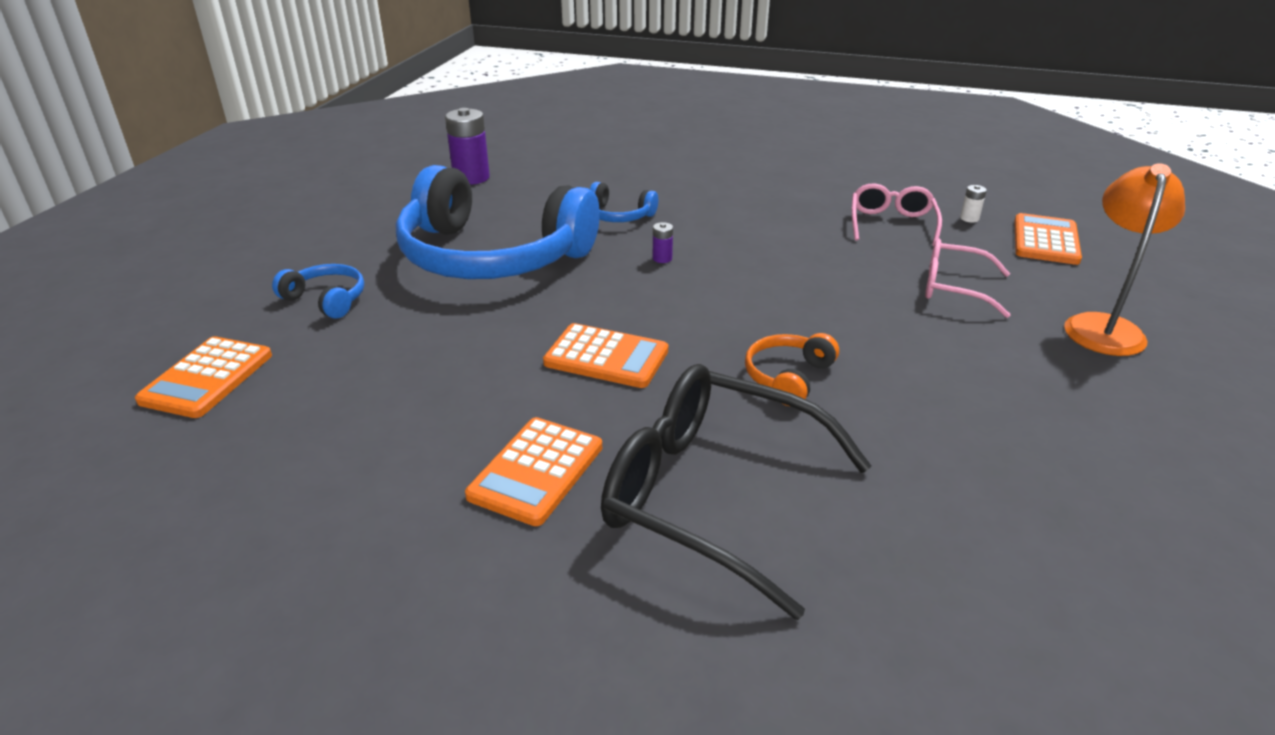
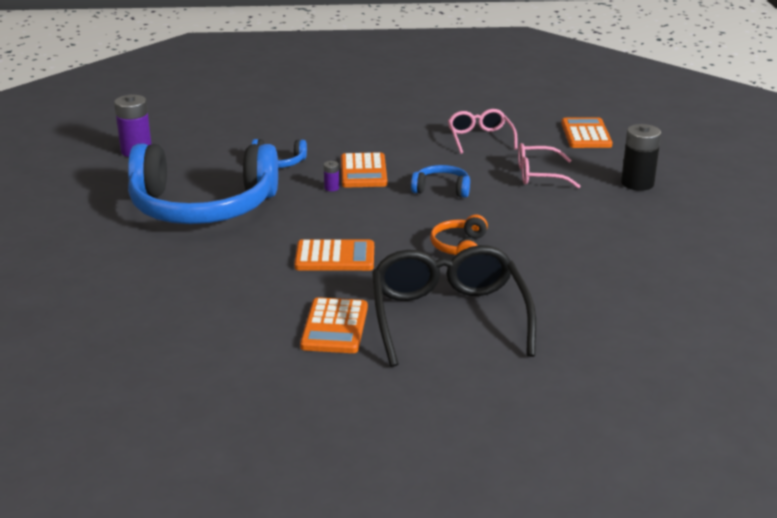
camera: 20 degrees left, 5 degrees down
orange calculator [135,336,272,418] -> orange calculator moved to [341,152,387,187]
blue headphones [272,264,364,319] -> blue headphones moved to [411,165,470,198]
black glasses [601,364,871,620] -> black glasses turned 75 degrees clockwise [372,245,536,367]
white battery [960,185,987,223] -> none
orange lamp [1064,163,1185,356] -> black battery [621,124,661,191]

